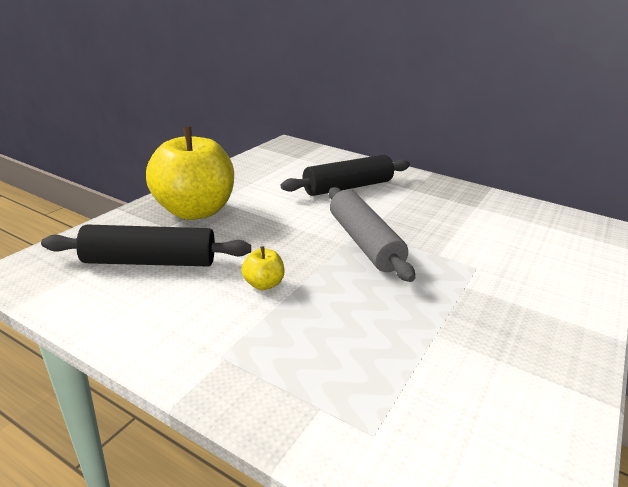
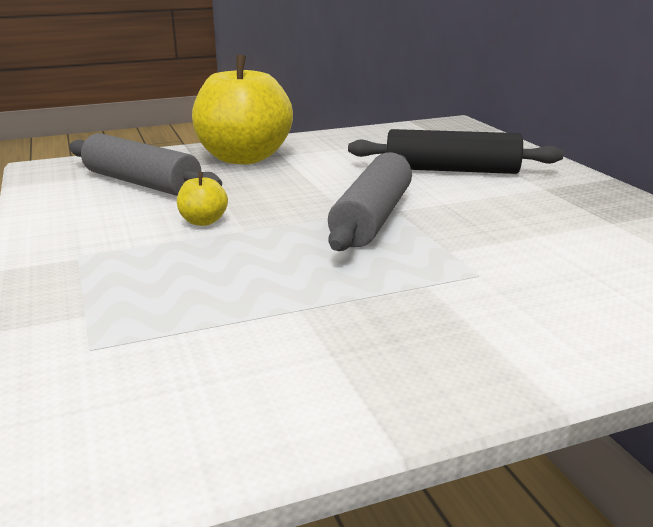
camera: 40 degrees right, 5 degrees down
black rolling pin [41,225,251,267] -> grey rolling pin [69,133,222,196]

